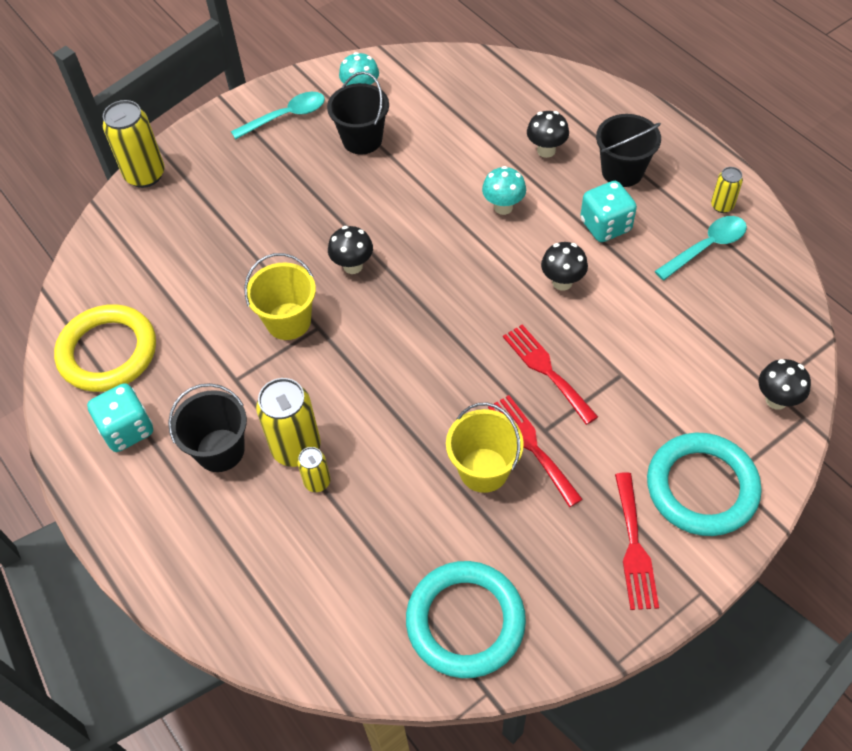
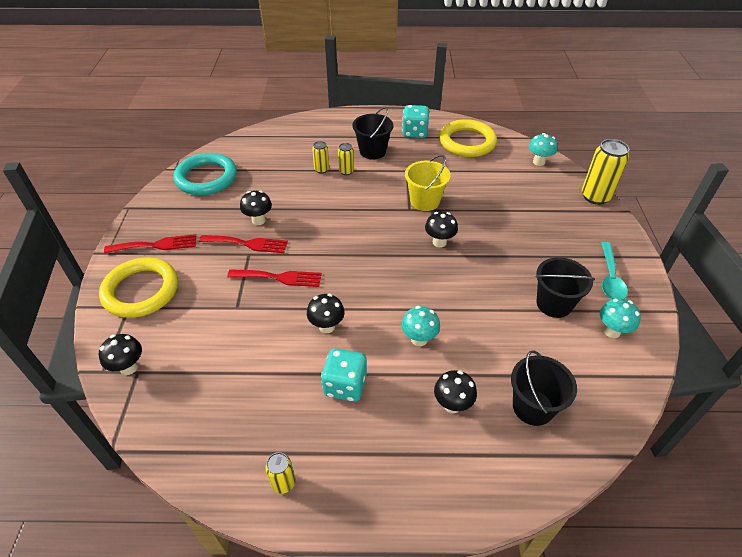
camera: 125 degrees right, 10 degrees down
yellow can [256,378,321,467] -> yellow can [338,143,354,175], size x0.53
yellow bucket [446,403,524,493] -> black mushroom [240,190,272,225]
black bucket [596,114,661,187] -> black bucket moved to [511,350,577,426]
red fork [615,472,659,610] -> red fork turned 135 degrees clockwise [104,234,196,253]
turquoise ring [647,433,762,536] -> yellow ring [99,258,178,318]
turquoise spoon [655,216,747,280] -> none
none -> turquoise mushroom [529,133,558,166]

